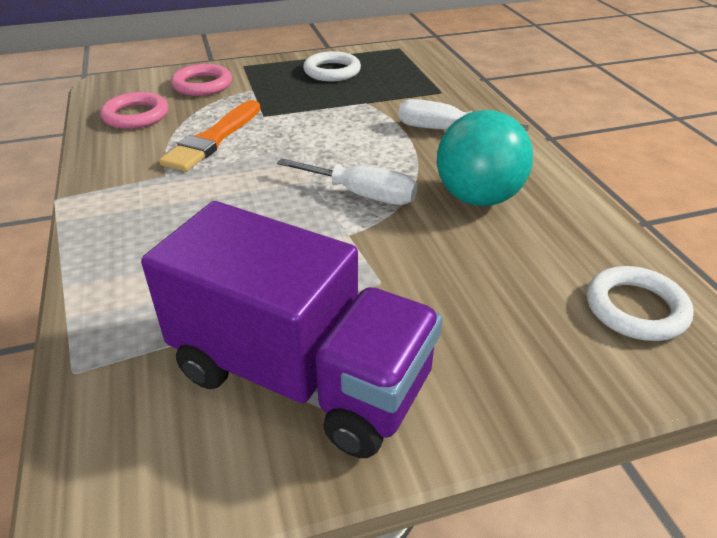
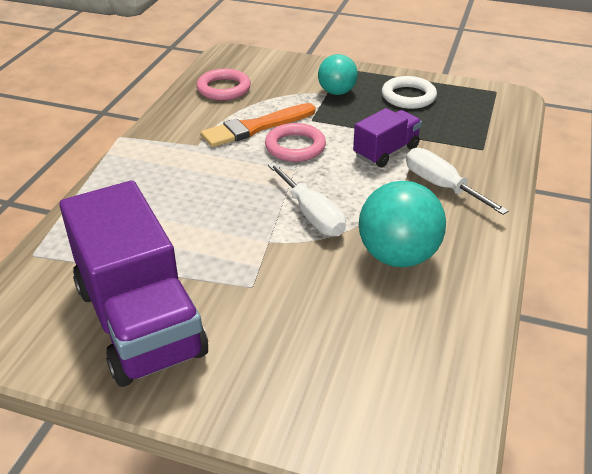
camera: 35 degrees right, 0 degrees up
pink ring [171,64,232,96] -> pink ring moved to [265,123,326,162]
white ring [587,266,694,341] -> none
none -> turquoise ball [318,54,358,95]
none -> purple truck [353,108,422,167]

